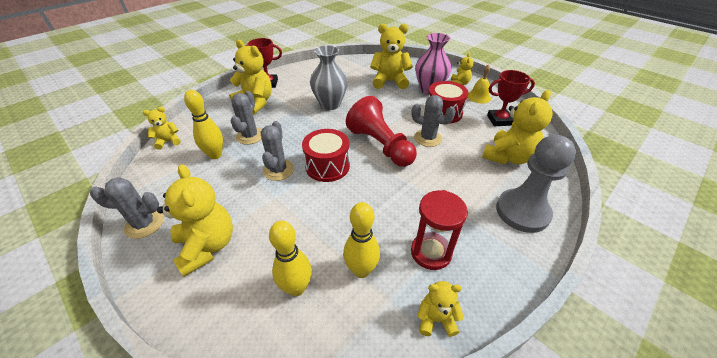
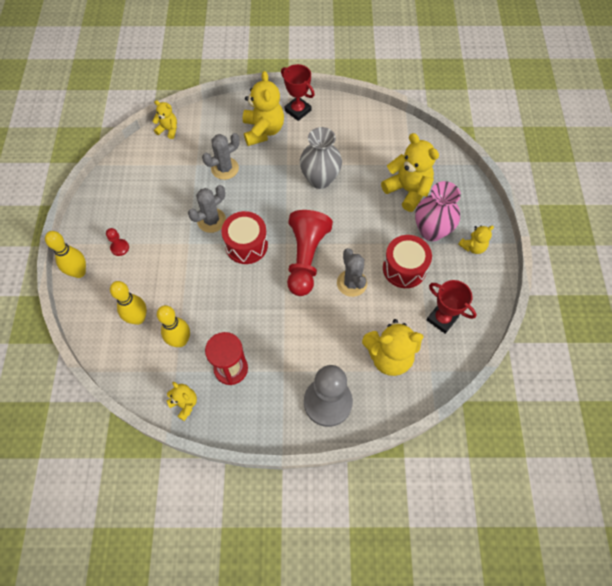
camera: 45 degrees right, 20 degrees up
grey cactus [90,177,164,239] -> none
yellow teddy bear [157,164,233,277] -> red pawn [106,228,129,256]
yellow bowling pin [184,90,223,159] -> yellow bowling pin moved to [45,231,86,278]
yellow bell [468,64,491,103] -> none

